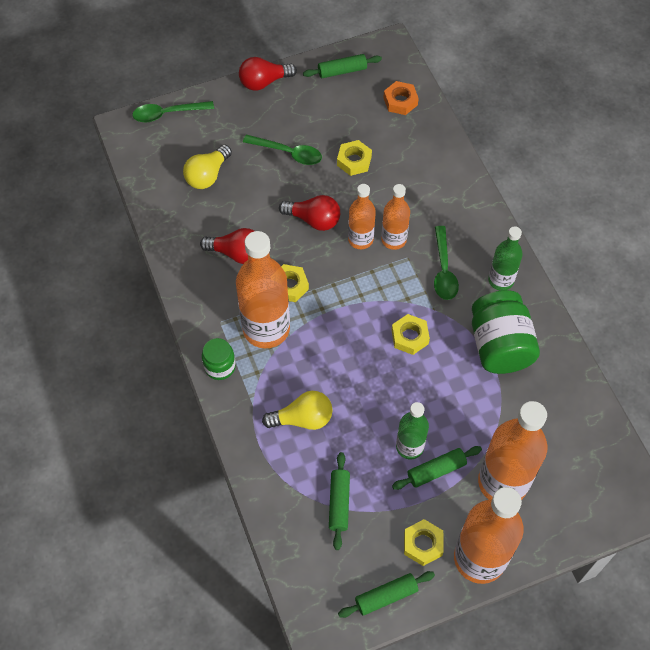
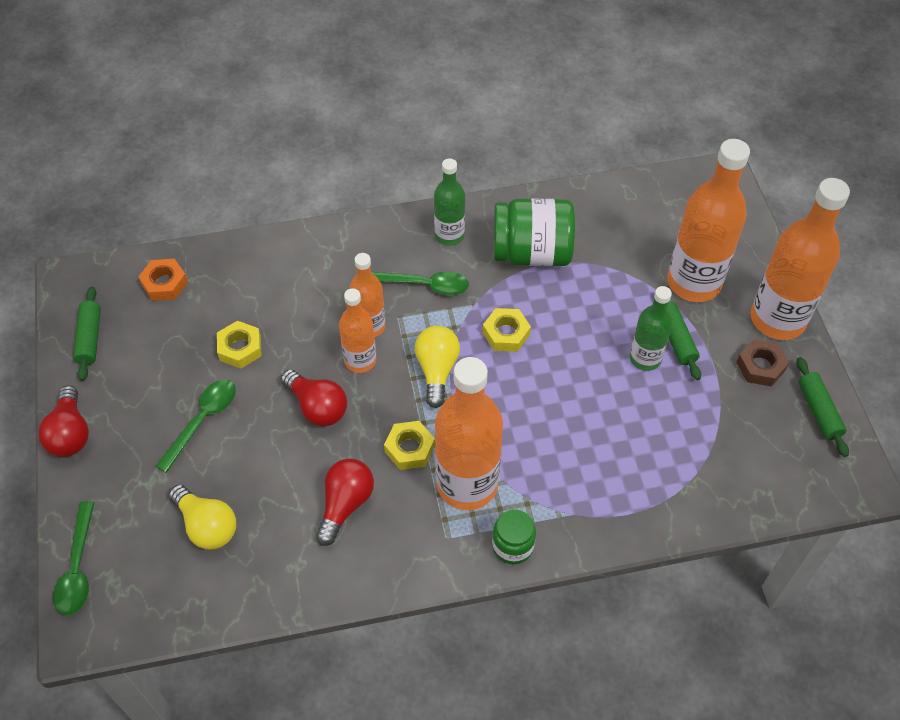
camera: 80 degrees left, 5 degrees down
yellow light bulb [262,391,333,430] -> yellow light bulb moved to [415,326,460,408]
red light bulb [279,195,340,231] -> red light bulb turned 105 degrees clockwise [281,369,347,426]
green rolling pin [329,452,350,550] -> none
yellow nut [404,519,444,566] -> brown nut [736,339,789,387]

